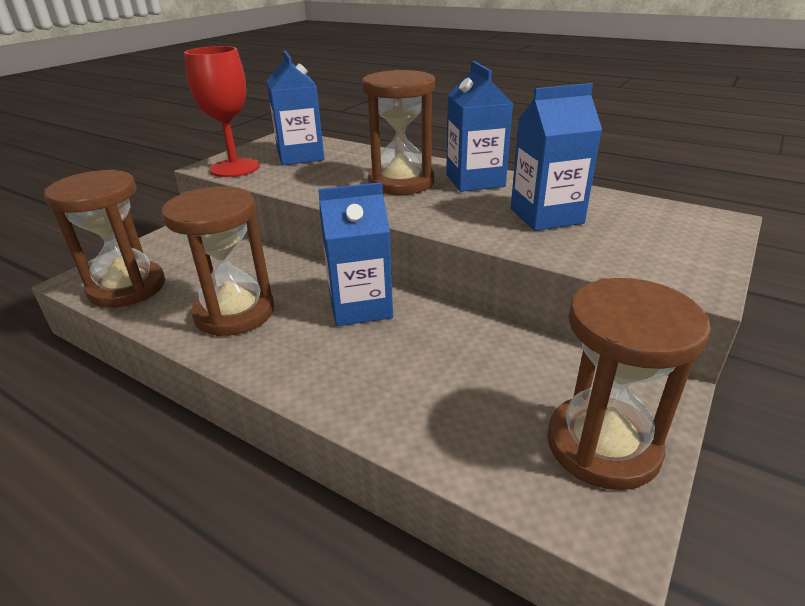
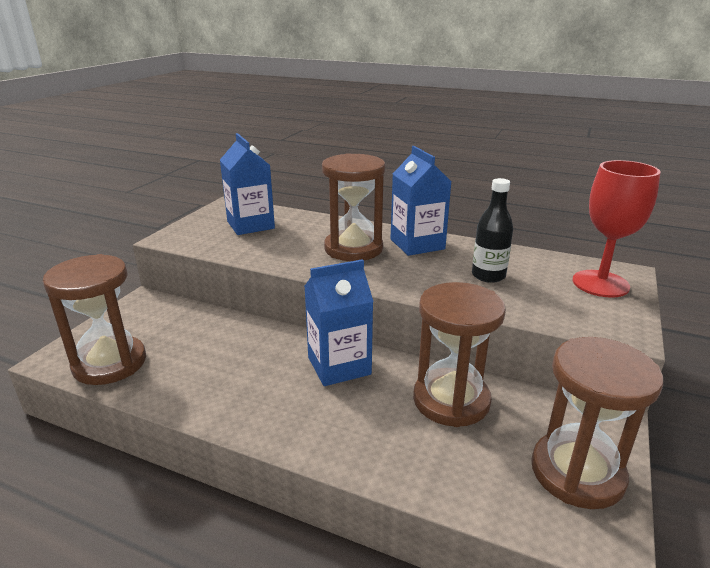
camera: 10 degrees left, 5 degrees down
brown hourglass [161,186,274,336] -> brown hourglass moved to [413,282,506,427]
red goblet [184,46,260,177] -> red goblet moved to [573,160,661,298]
blue carton [511,83,602,231] -> black bottle [472,178,513,283]

